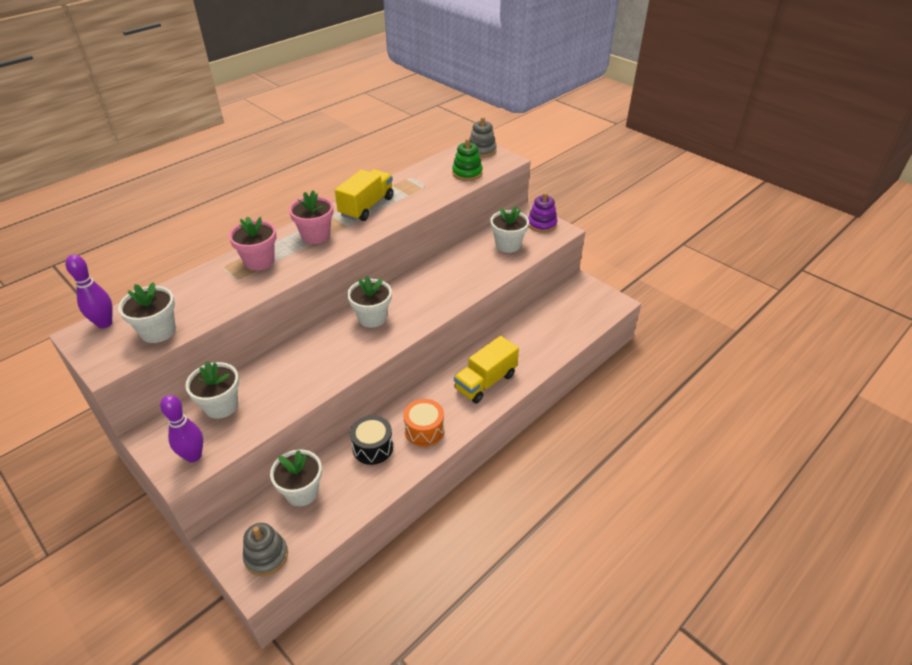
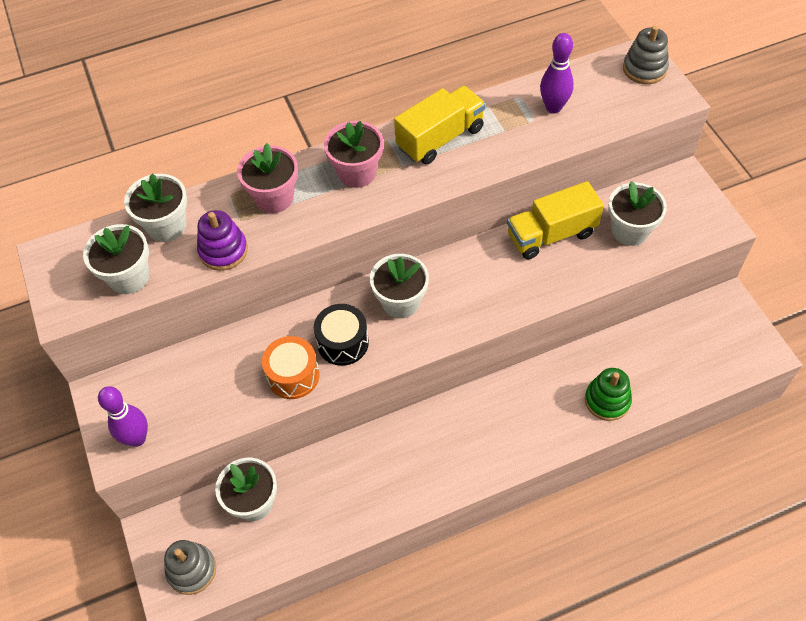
camera: 25 degrees right, 15 degrees up
purple bowling pin [65,255,113,328] -> purple bowling pin moved to [540,33,574,113]
white flower pot [185,361,239,419] -> white flower pot moved to [124,173,187,242]
black drum [350,415,393,465] -> black drum moved to [314,304,369,366]
orange drum [403,399,444,447] -> orange drum moved to [262,336,320,399]
green stacking toy [452,138,483,181] -> green stacking toy moved to [585,368,632,421]
yellow truck [454,336,519,403] -> yellow truck moved to [507,181,604,259]
purple stacking toy [528,192,558,233] -> purple stacking toy moved to [197,210,248,271]

